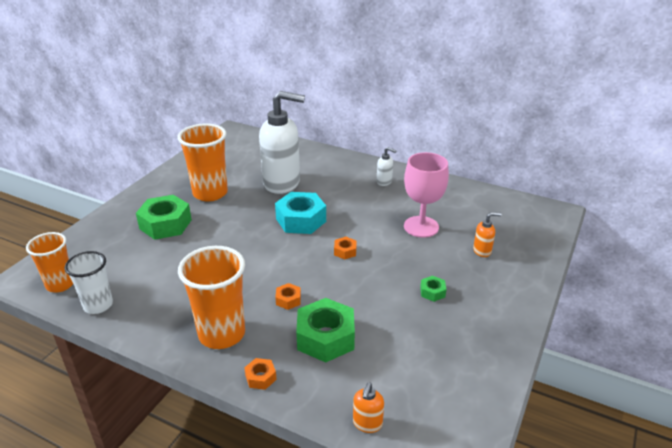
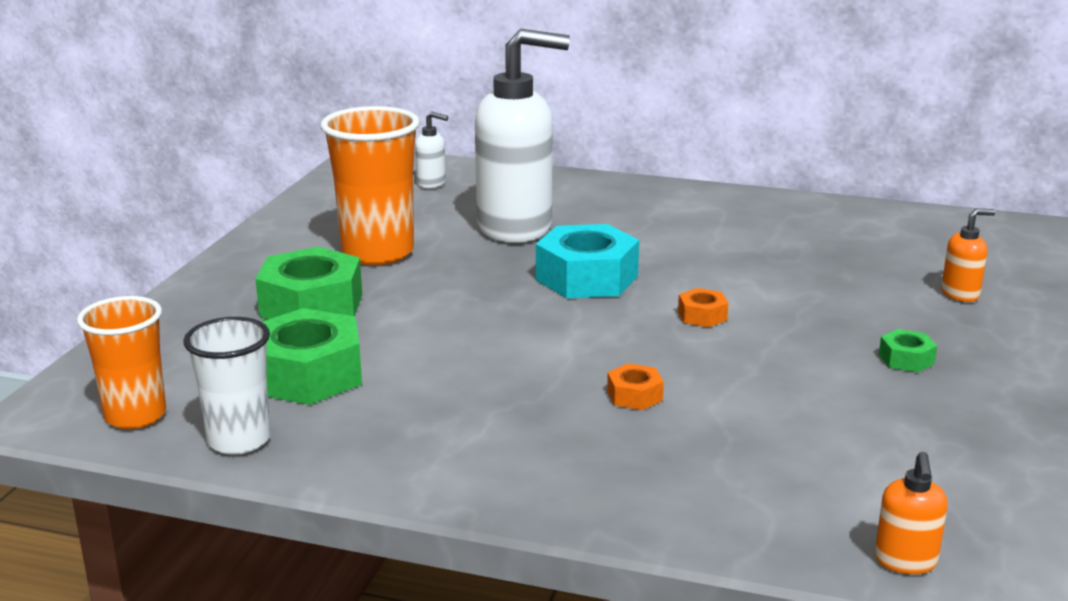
camera: 10 degrees left, 10 degrees down
orange cup [178,246,245,349] -> none
orange nut [244,358,277,390] -> none
green nut [296,298,355,363] -> green nut moved to [262,308,362,405]
white soap dispenser [377,147,397,186] -> white soap dispenser moved to [415,111,448,188]
pink goblet [404,152,449,238] -> none

